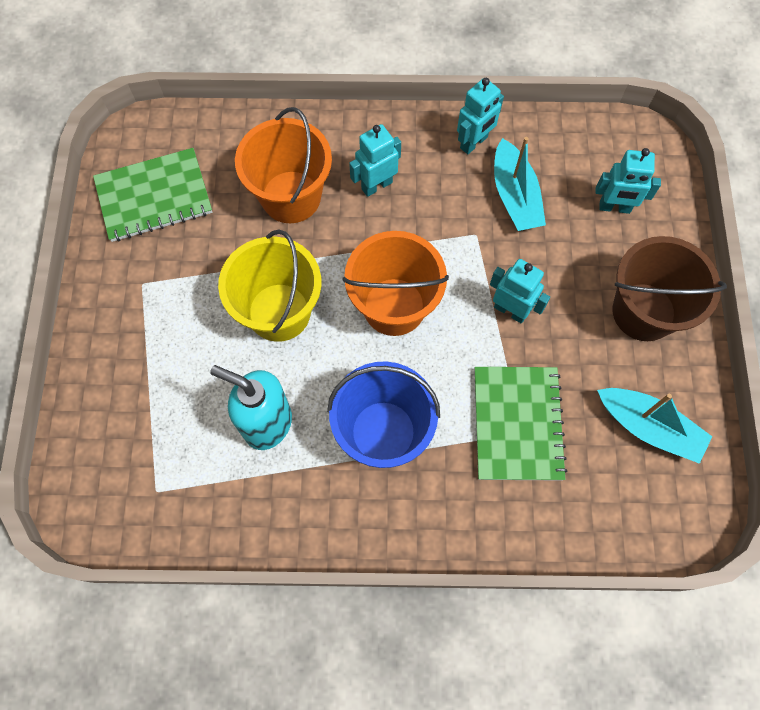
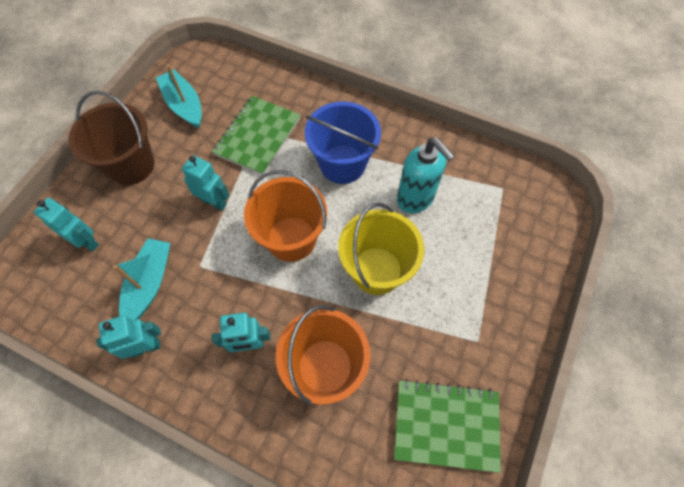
camera: 155 degrees left, 5 degrees down
turquoise robot [490,259,550,324] -> turquoise robot turned 150 degrees clockwise [182,155,230,211]

